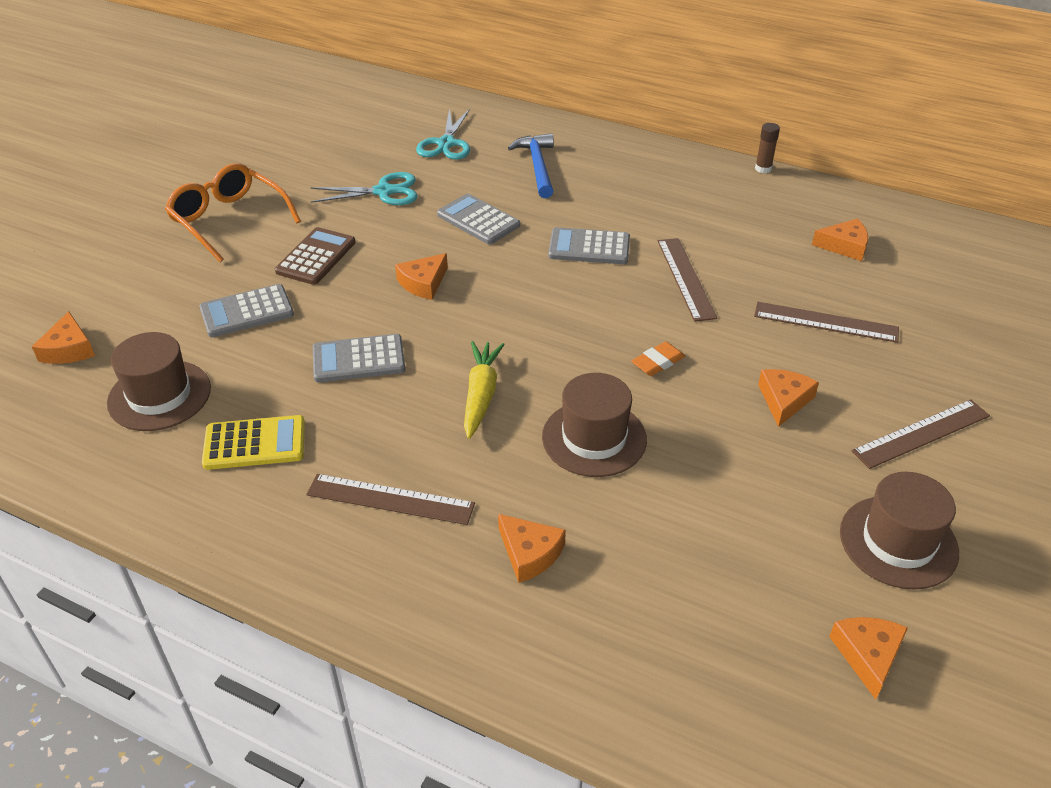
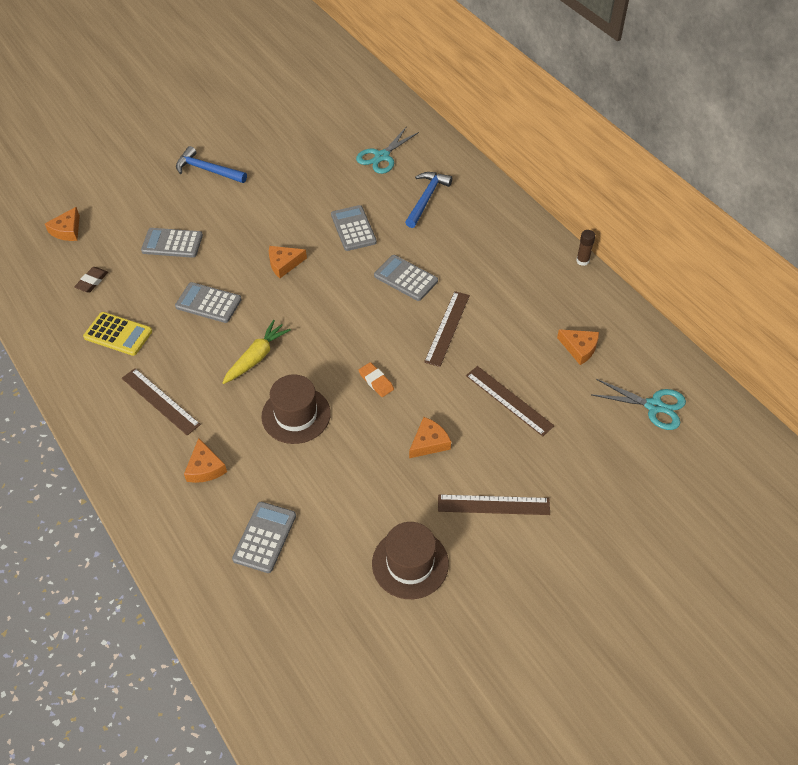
camera: 30 degrees right, 10 degrees up
brown hat [107,332,211,431] -> brown eraser [74,267,108,293]
orange glasses [165,163,301,262] -> blue hammer [176,146,247,183]
brown calculator [275,227,355,285] -> none
turquoise scissors [311,172,417,205] -> turquoise scissors moved to [592,379,686,430]
orange eraser [631,342,685,376] -> orange eraser turned 60 degrees clockwise [359,362,394,397]
orange cheese [829,617,908,699] -> none
none -> grey calculator [232,502,296,573]

